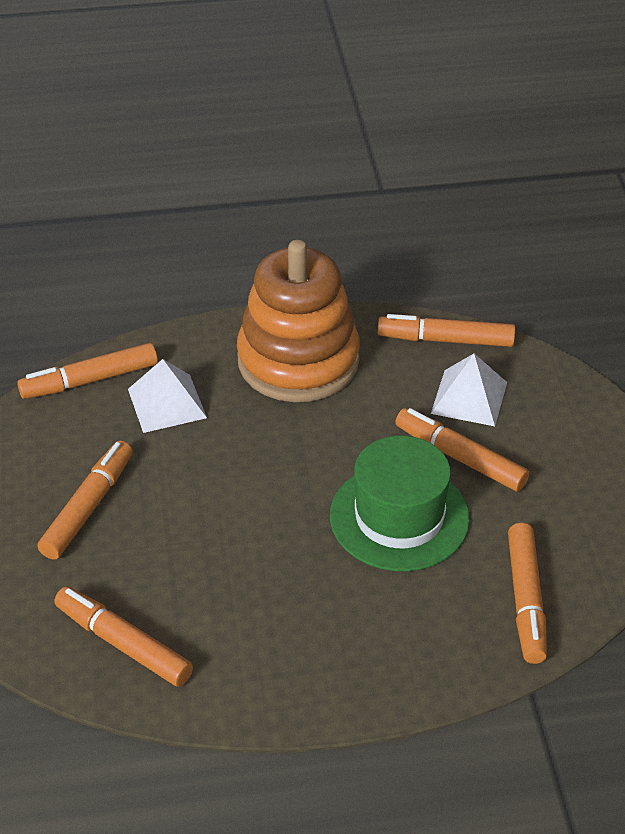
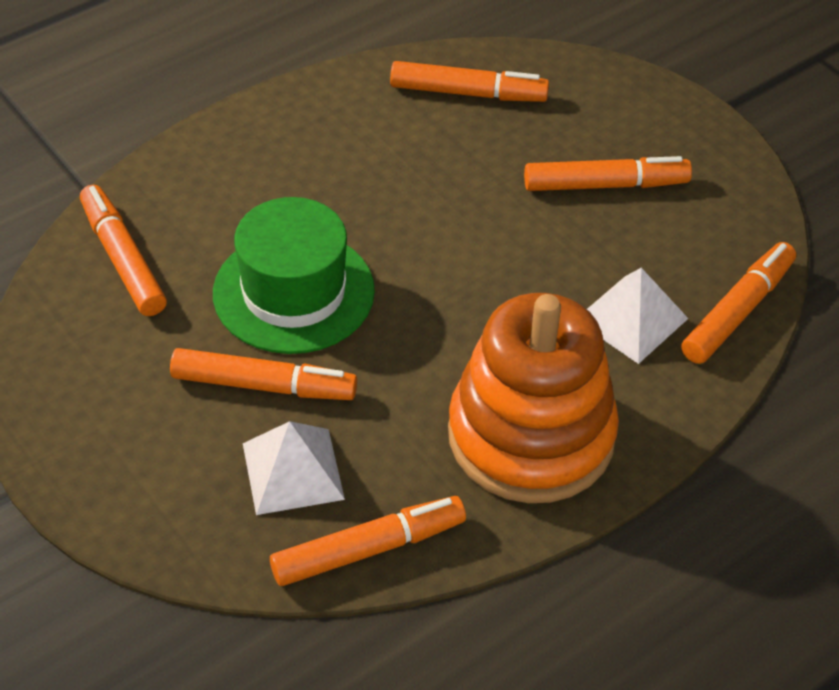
camera: 150 degrees right, 5 degrees up
orange marker [37,440,133,560] -> orange marker turned 90 degrees counterclockwise [524,156,692,191]

